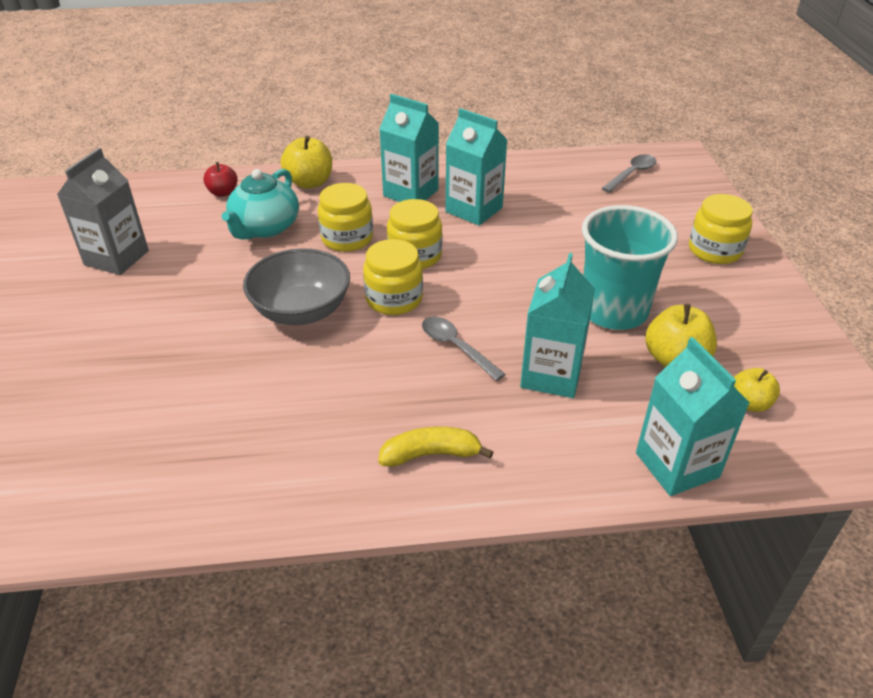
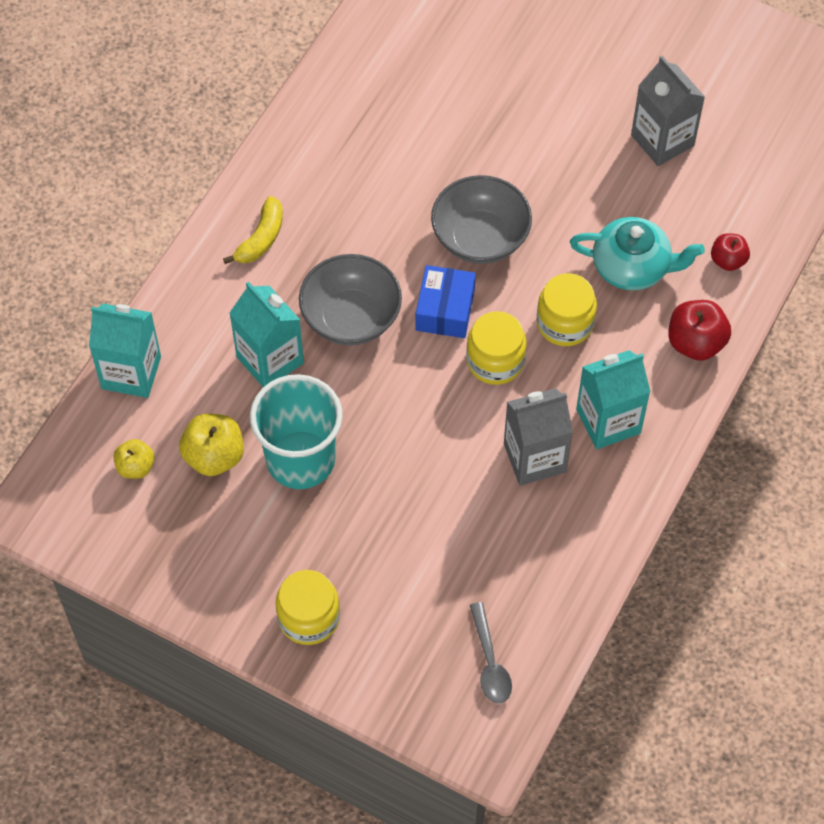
camera: 125 degrees right, 20 degrees up
turquoise teapot [222,169,299,240] -> turquoise teapot turned 135 degrees clockwise [570,217,705,291]
yellow apple [281,136,332,189] -> red apple [668,300,731,361]
yellow jar [363,239,423,315] -> blue box [416,265,476,338]
grey spoon [422,317,505,381] -> grey bowl [299,254,402,346]
turquoise carton [446,108,507,226] -> grey carton [504,388,573,486]

